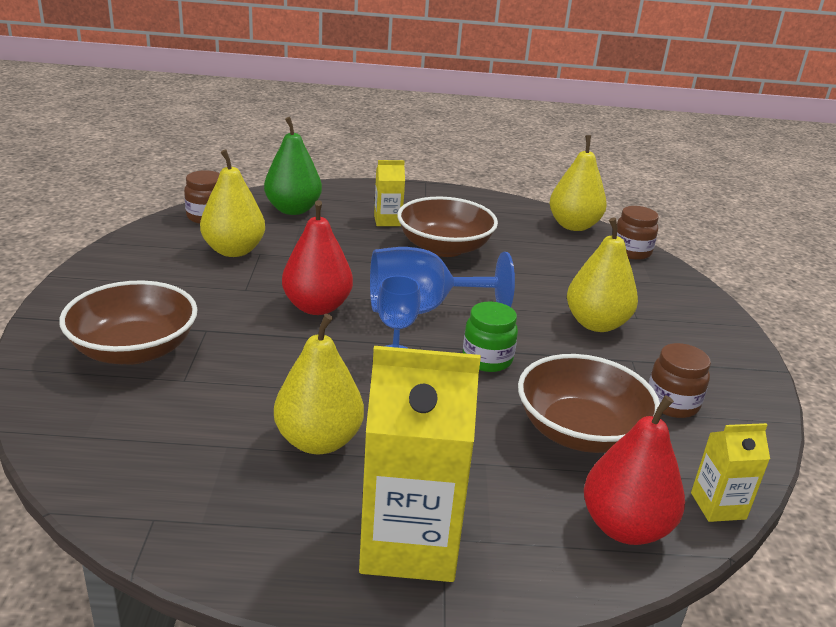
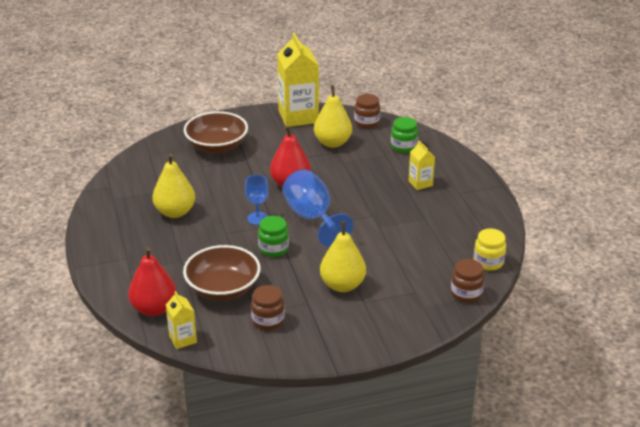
camera: 75 degrees right, 5 degrees up
green pear [264,117,322,215] -> green jar [391,117,418,153]
yellow carton [359,346,481,582] -> yellow carton moved to [277,33,319,127]
brown bowl [397,197,498,257] -> none
yellow pear [550,135,607,231] -> yellow jar [474,228,506,271]

